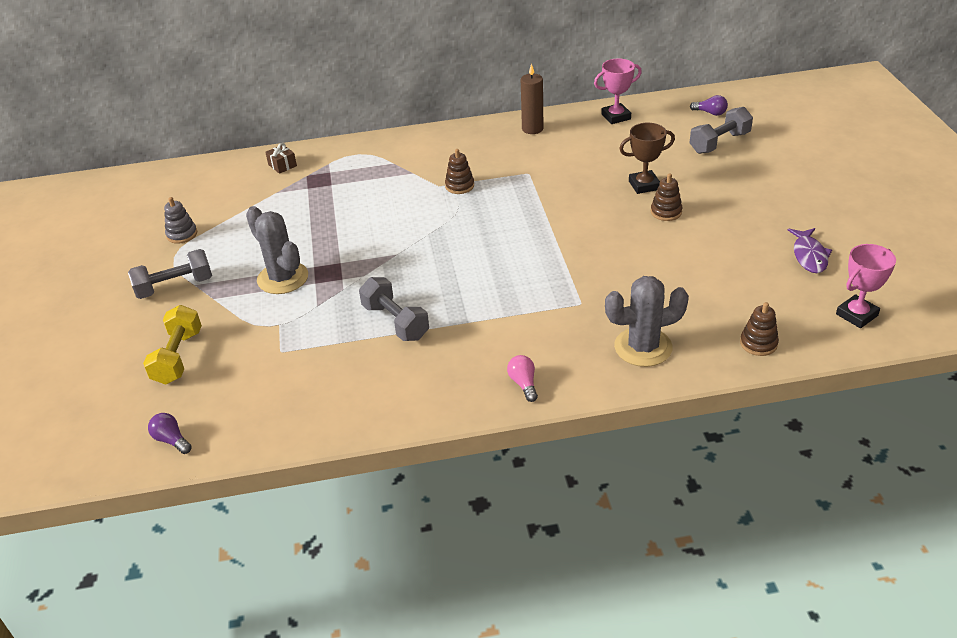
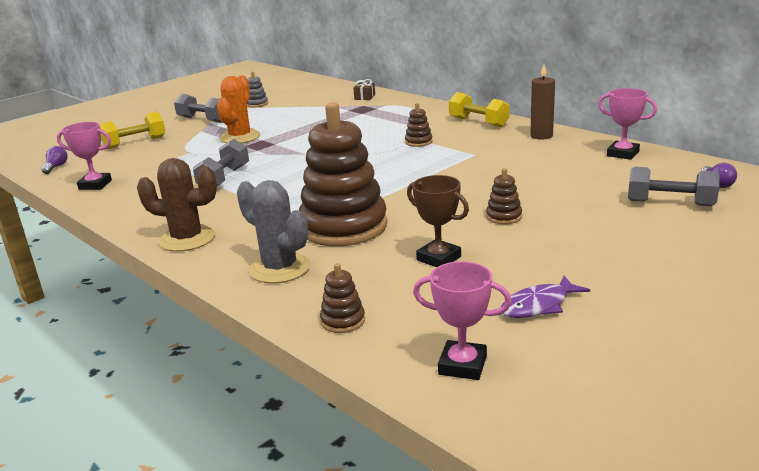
camera: 55 degrees right, 15 degrees down
grey cactus [246,206,308,294] -> orange cactus [217,75,260,143]
pink light bulb [507,355,538,402] -> brown cactus [137,158,217,252]
brown trophy [619,123,675,194] -> brown trophy moved to [407,175,469,267]
none -> pink trophy [57,122,112,190]
none -> brown stacking toy [299,102,387,246]
none -> yellow dumbbell [449,92,510,127]

